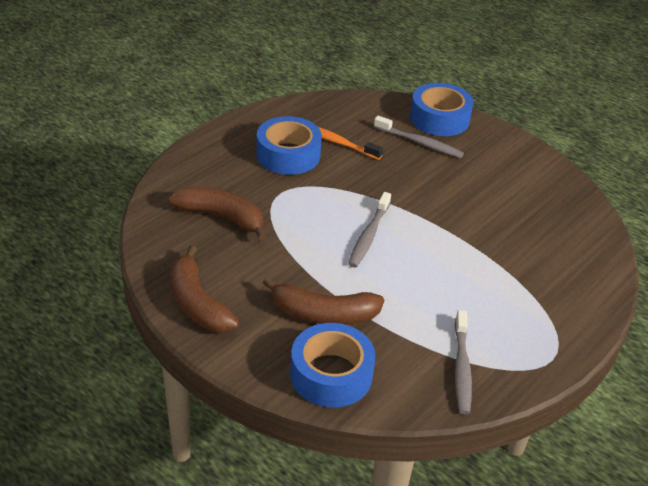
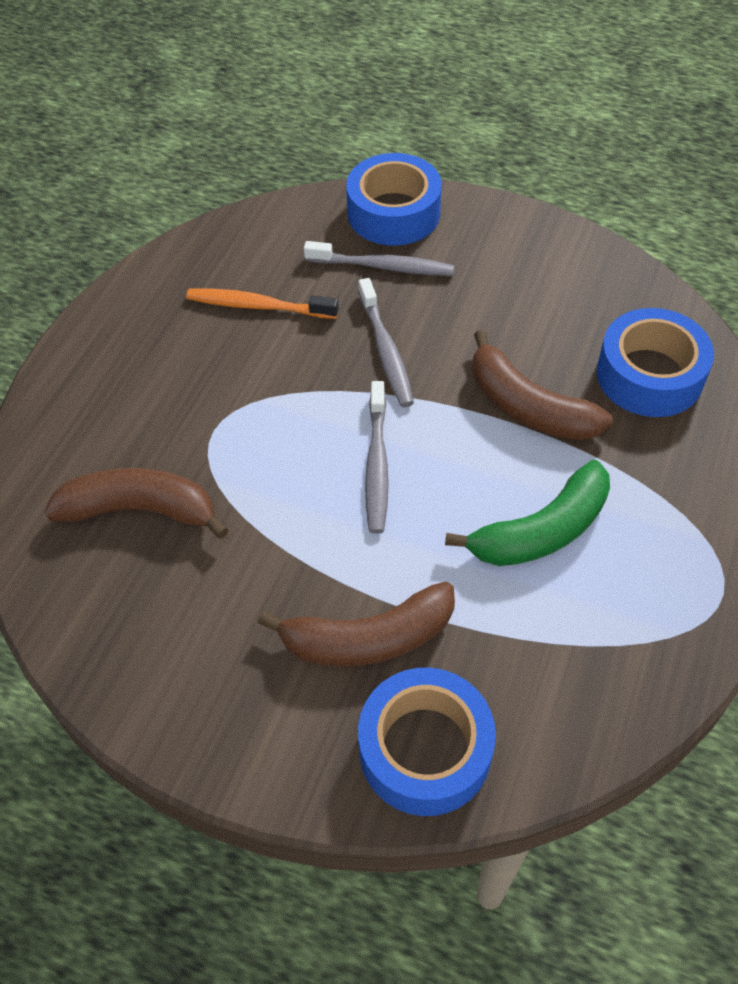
camera: 15 degrees left, 15 degrees up
brown banana [170,246,239,332] -> brown banana moved to [473,330,613,441]
blue tape [256,116,322,175] -> blue tape moved to [597,308,714,417]
grey toothbrush [455,310,472,415] -> grey toothbrush moved to [358,278,414,407]
none -> green banana [445,460,610,566]

